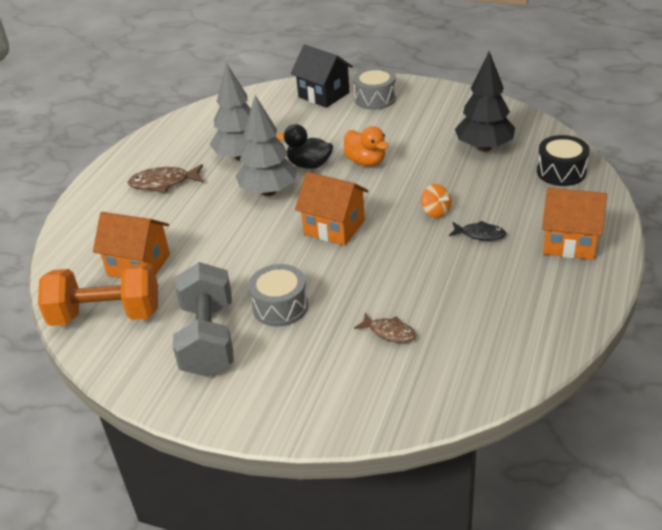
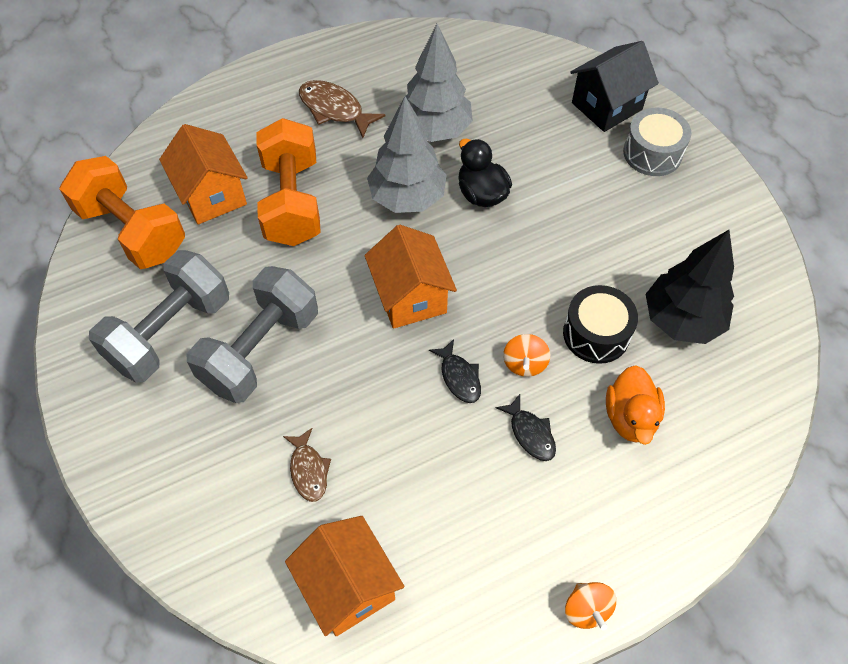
camera: 40 degrees right, 20 degrees up
grey drum [248,264,308,327] -> grey dumbbell [187,266,318,403]
black house [291,45,353,108] -> black house turned 60 degrees clockwise [571,41,659,132]
orange duck [343,126,388,166] -> orange duck moved to [606,365,665,445]
black drum [537,135,590,186] -> black drum moved to [563,285,638,364]
orange house [542,188,607,260] -> orange house moved to [285,516,404,636]
none -> orange dumbbell [256,118,321,246]
none -> black fish [429,339,481,403]
none -> orange spinning top [565,582,616,631]

